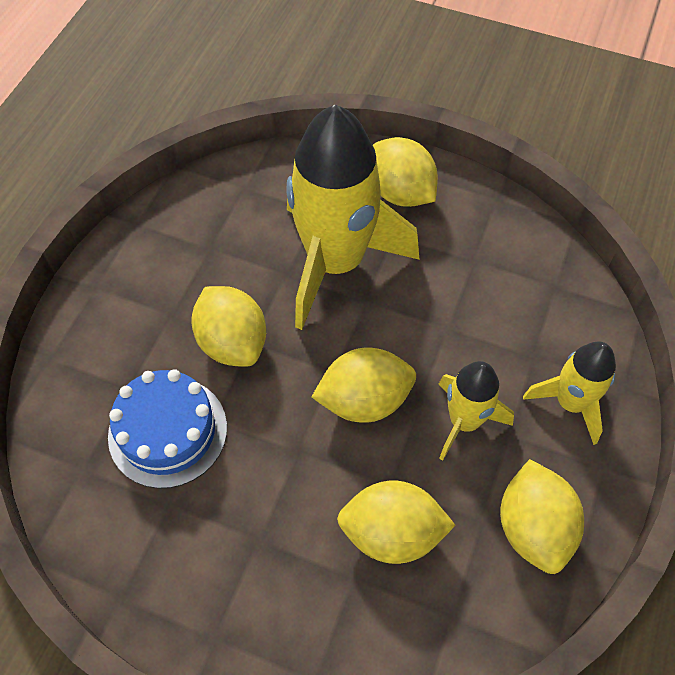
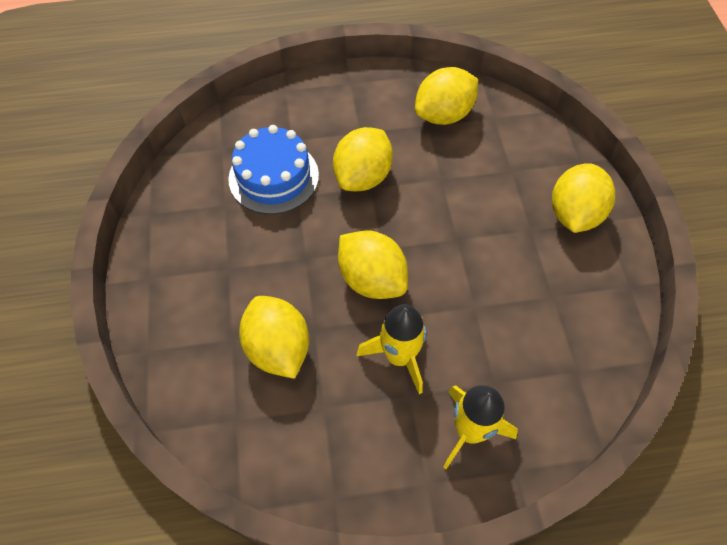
camera: 60 degrees right, 0 degrees up
yellow rocket [286,105,419,330] -> none
yellow lemon [500,459,584,574] -> yellow lemon moved to [415,67,478,125]

